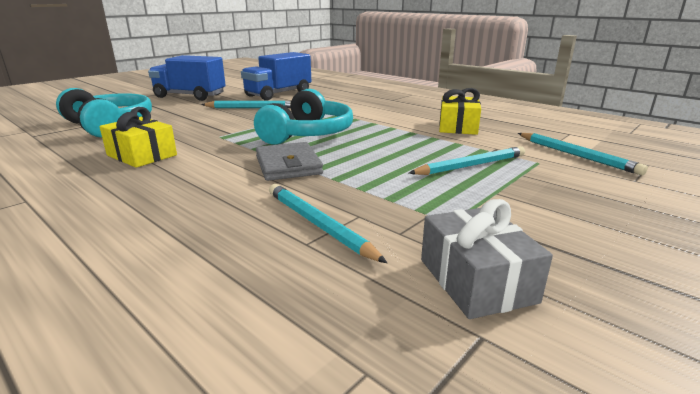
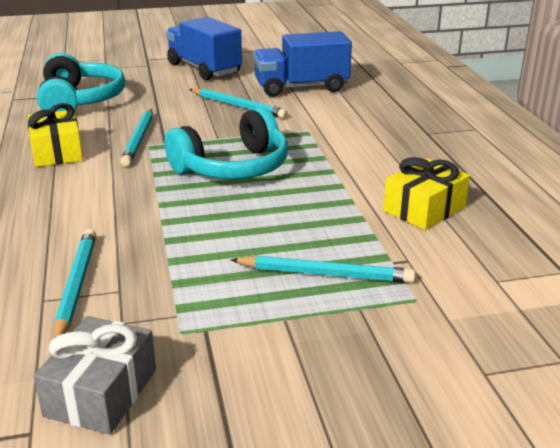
camera: 35 degrees right, 5 degrees up
grey wallet [256,142,323,181] -> none
turquoise pencil [518,133,648,175] -> turquoise pencil moved to [120,108,153,166]

